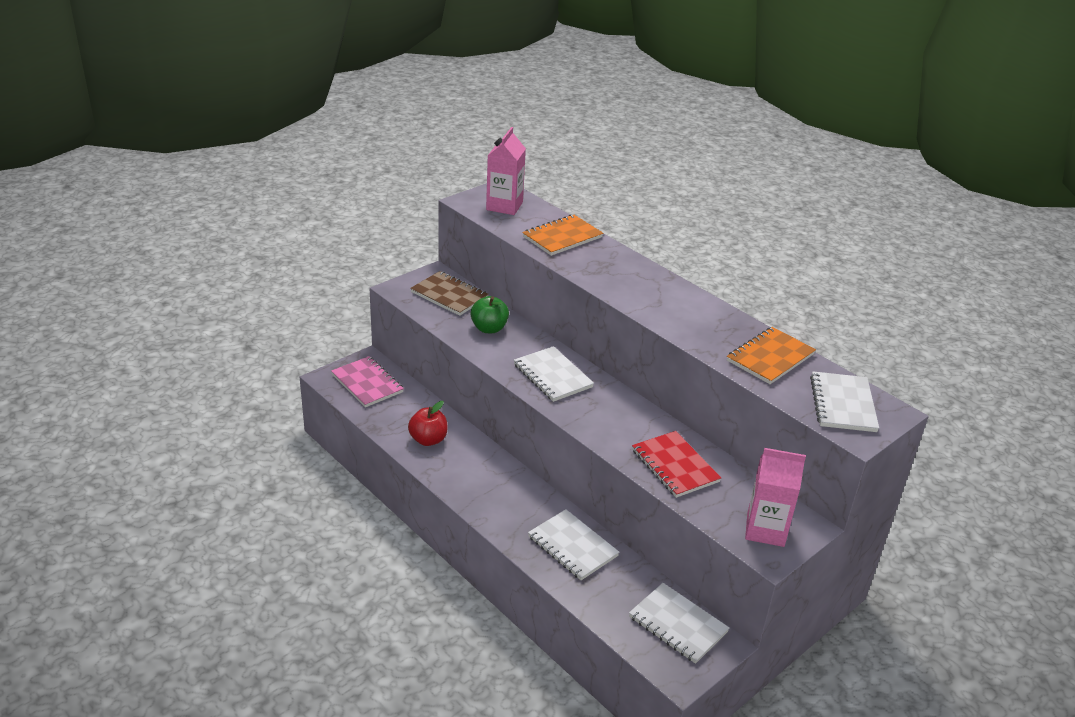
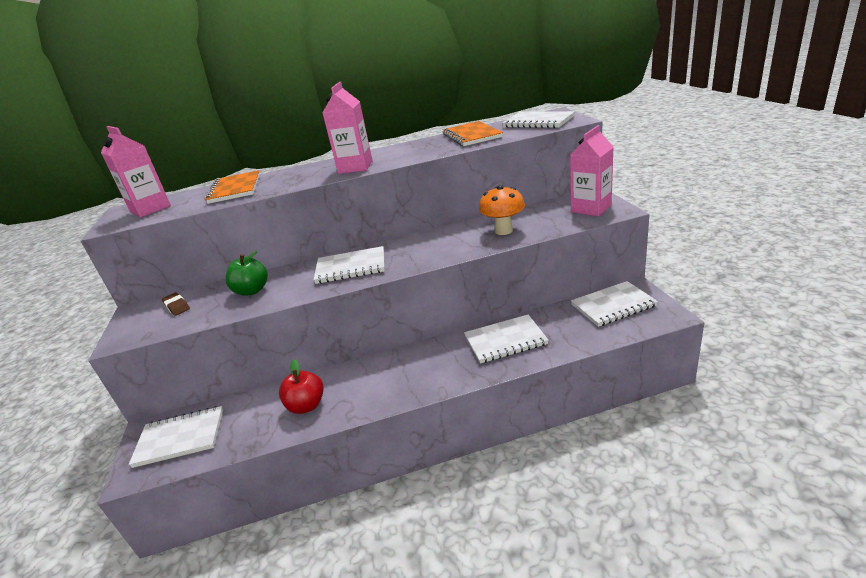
camera: 55 degrees left, 5 degrees down
pink notebook [331,356,404,407] -> white notebook [129,406,223,468]
brown notebook [410,271,489,316] -> brown eraser [162,292,190,316]
red notebook [632,431,721,498] -> orange mushroom [479,185,525,235]
none -> pink carton [322,82,373,174]

